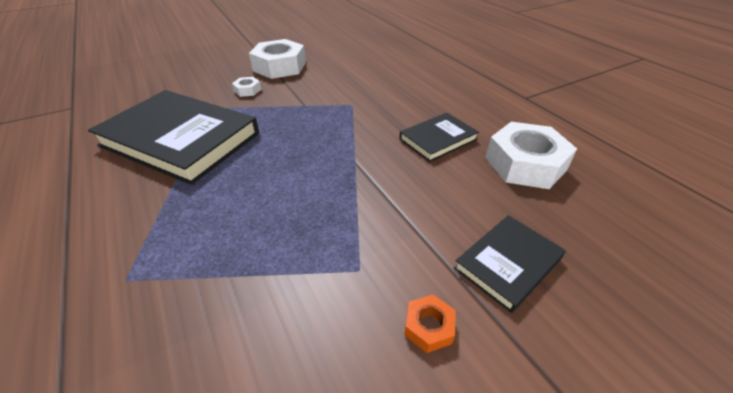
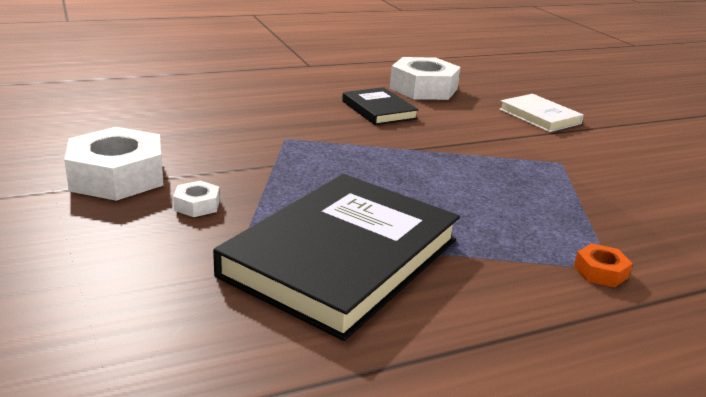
camera: 85 degrees left, 15 degrees down
orange nut [404,295,456,353] -> orange nut moved to [574,243,633,287]
black book [454,215,566,313] -> white book [499,94,584,132]

